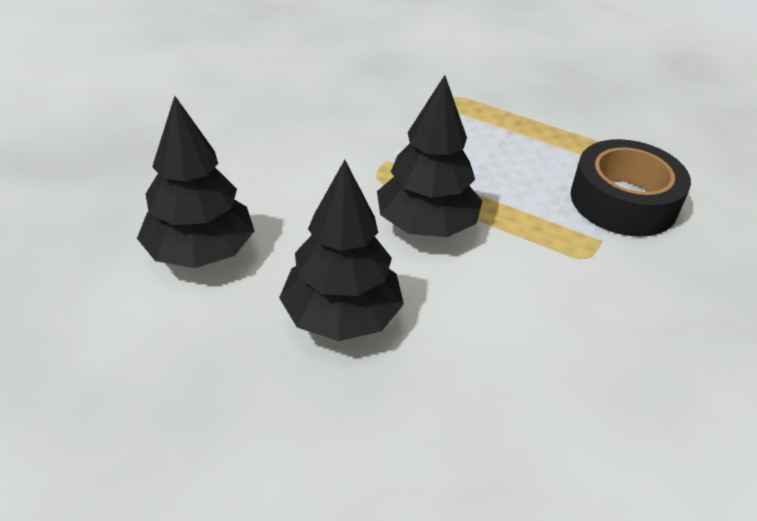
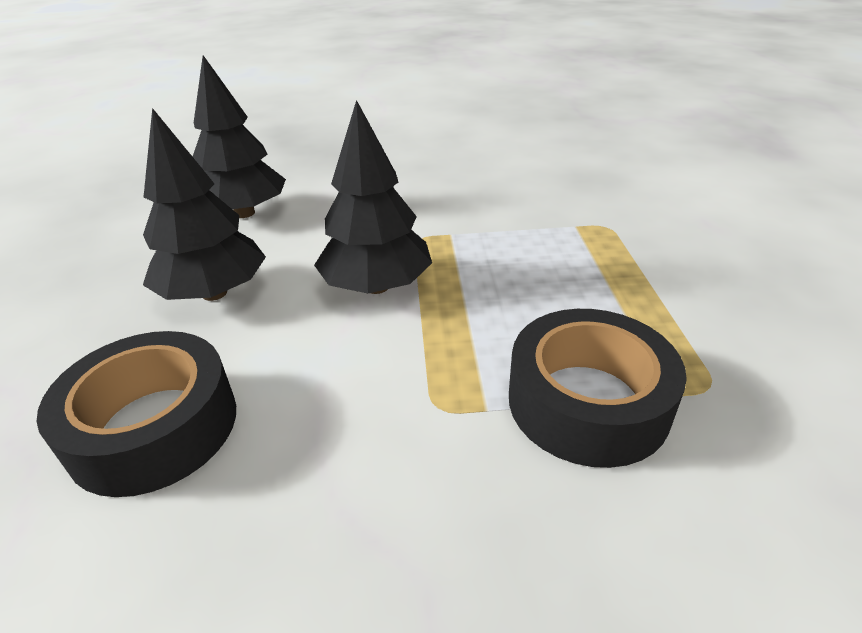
camera: 60 degrees right, 5 degrees down
none -> black tape [36,331,236,497]

